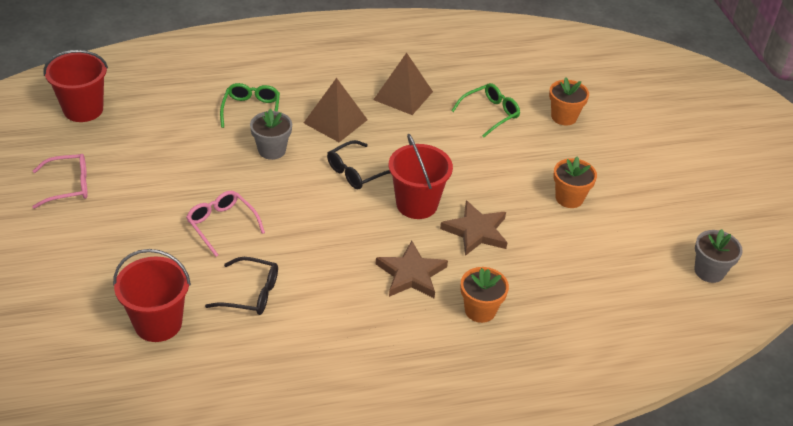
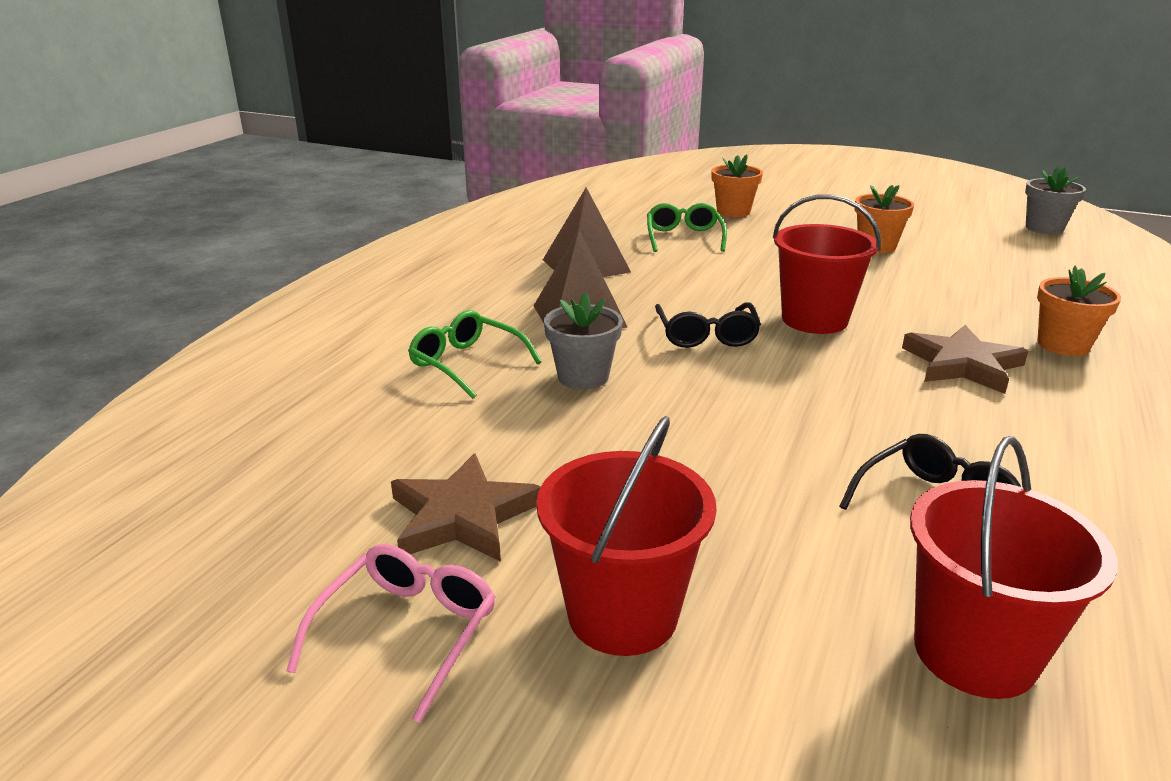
camera: 50 degrees left, 15 degrees down
red bucket [43,50,108,122] -> red bucket moved to [536,416,717,656]
pink glasses [186,191,265,257] -> none
brown star [440,200,508,256] -> brown star moved to [391,453,541,562]

